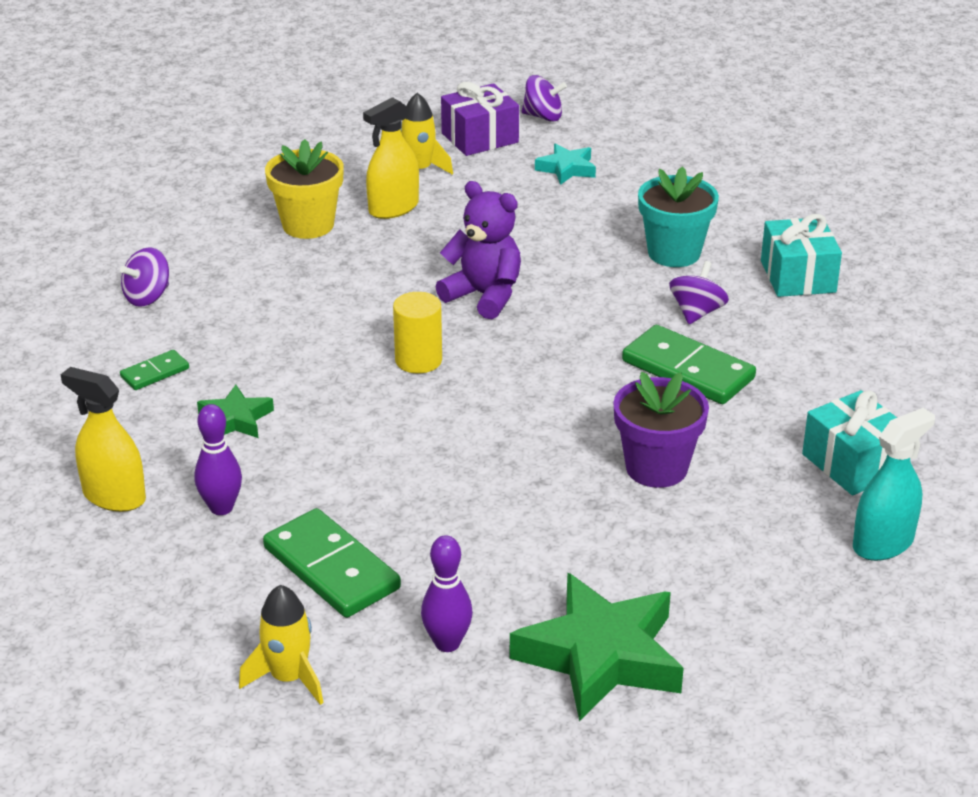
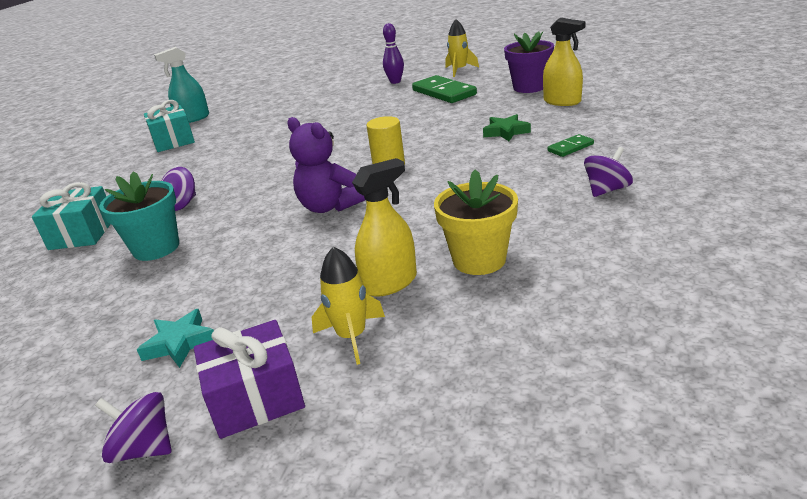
camera: 170 degrees left, 5 degrees down
purple bowling pin [194,404,242,515] -> none
green star [510,572,684,721] -> none
purple flower pot [613,372,709,488] -> purple flower pot moved to [504,31,554,93]
green domino [622,325,756,404] -> none

